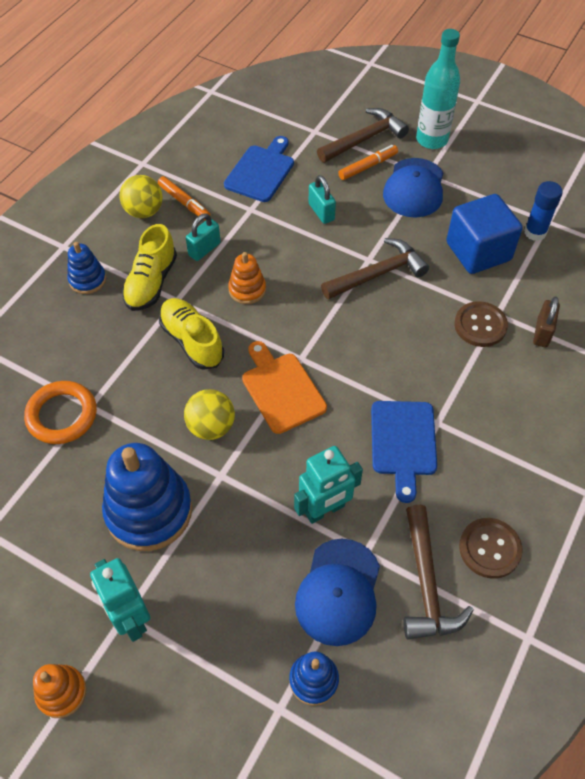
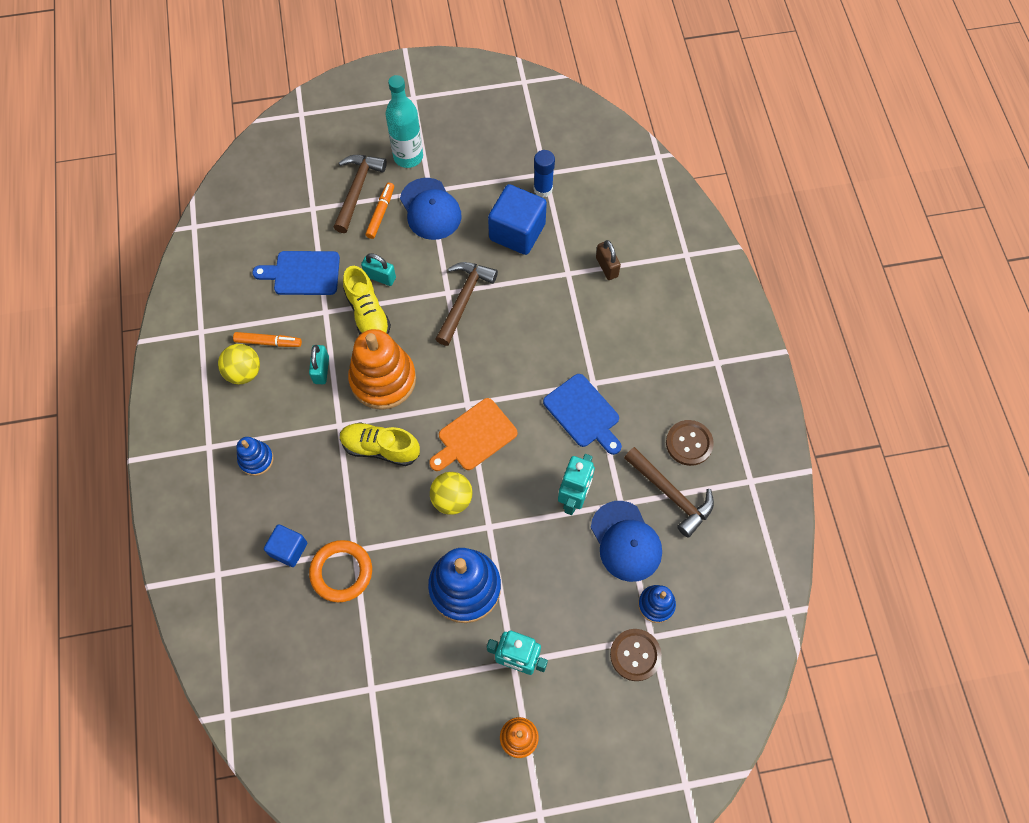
camera: 40 degrees left, 10 degrees up
yellow shoe [122,224,177,311] -> yellow shoe moved to [343,266,391,335]
blue cutting board [224,136,294,202] -> blue cutting board turned 75 degrees counterclockwise [252,251,340,295]
orange stacking toy [228,252,266,304] -> orange stacking toy [348,329,416,410], size x1.96
orange cutting board [242,341,327,434] -> orange cutting board turned 60 degrees counterclockwise [429,398,517,471]
brown button [454,301,508,347] -> brown button moved to [610,629,662,681]
none -> blue cube [264,524,307,567]

